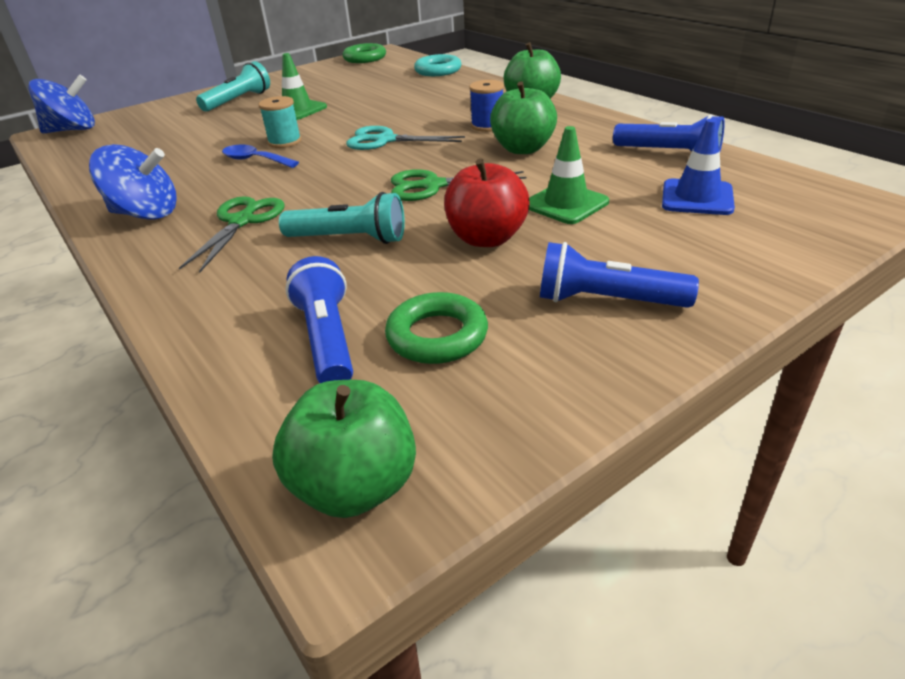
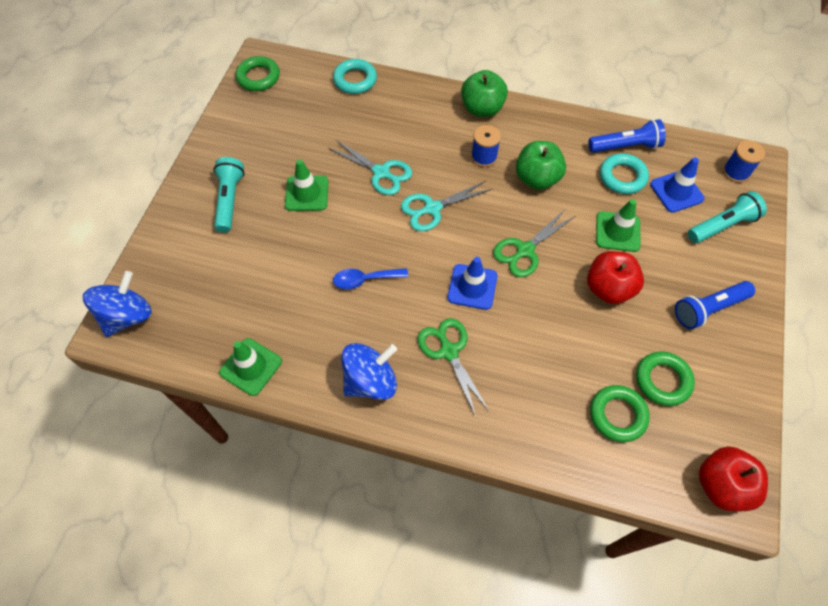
camera: 40 degrees left, 25 degrees up
turquoise spool [259,96,301,148] -> none
green apple [272,380,416,518] -> red apple [699,446,768,512]
turquoise flashlight [279,192,405,244] -> turquoise flashlight moved to [688,191,767,243]
blue flashlight [285,256,353,383] -> green ring [590,385,650,442]
none -> green traffic cone [219,338,282,396]
none -> turquoise scissors [328,140,412,195]
none -> blue traffic cone [447,257,497,310]
none -> turquoise ring [600,153,649,194]
none -> blue spool [723,140,765,183]

